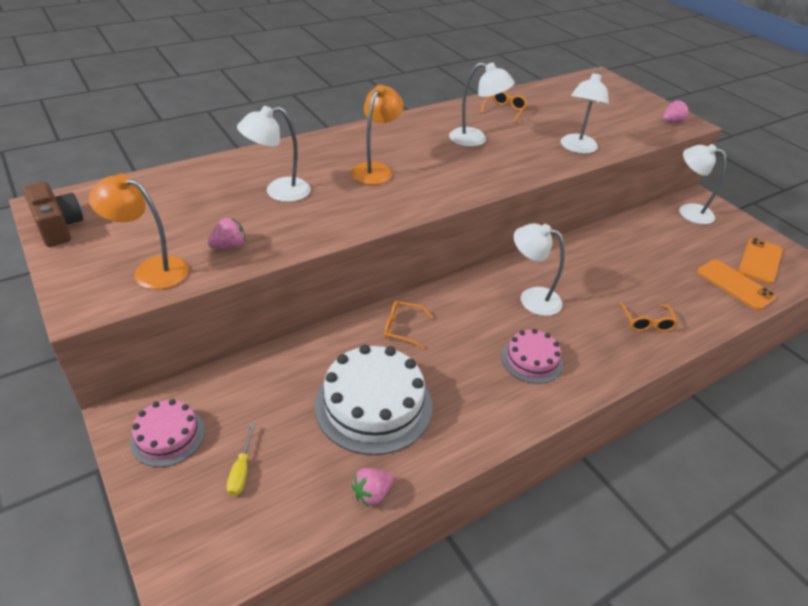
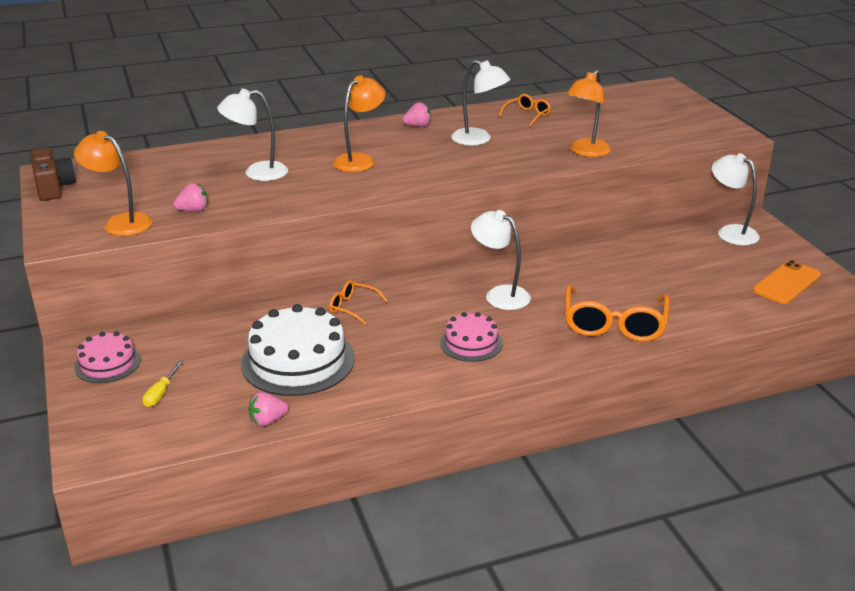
camera: 15 degrees right, 10 degrees down
white lamp [561,71,609,154] -> orange lamp [566,70,611,157]
orange glasses [618,303,678,332] -> orange glasses [565,285,670,342], size x1.93
pink strawberry [663,100,689,123] -> pink strawberry moved to [402,102,431,127]
orange phone [697,259,776,310] -> none

